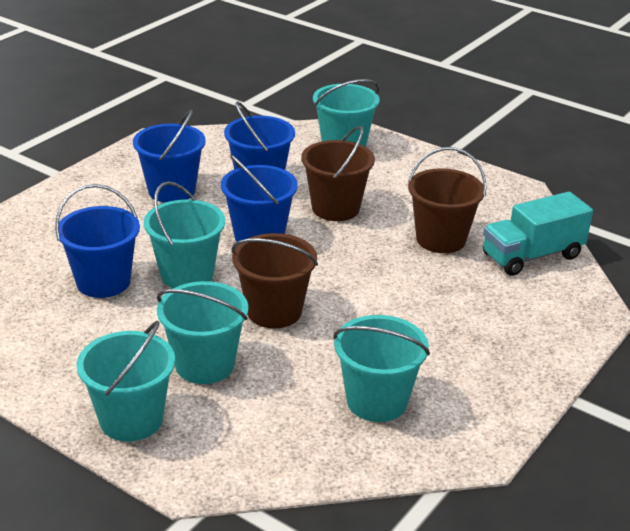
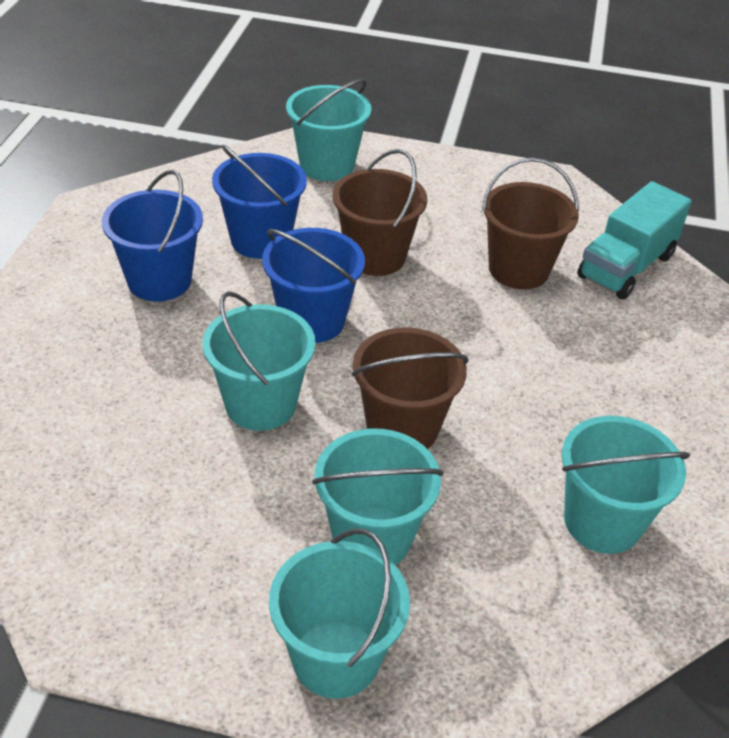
camera: 25 degrees left, 10 degrees up
blue bucket [55,184,140,298] -> none

